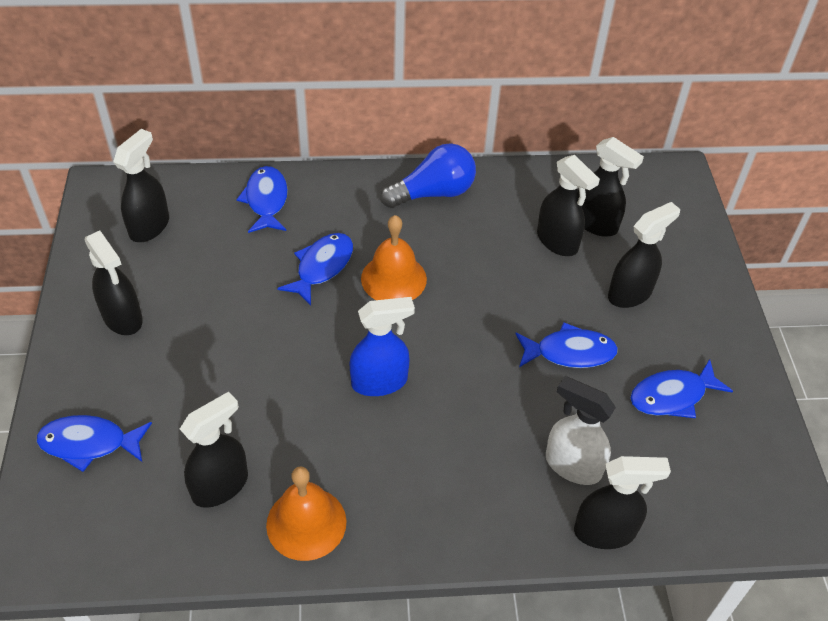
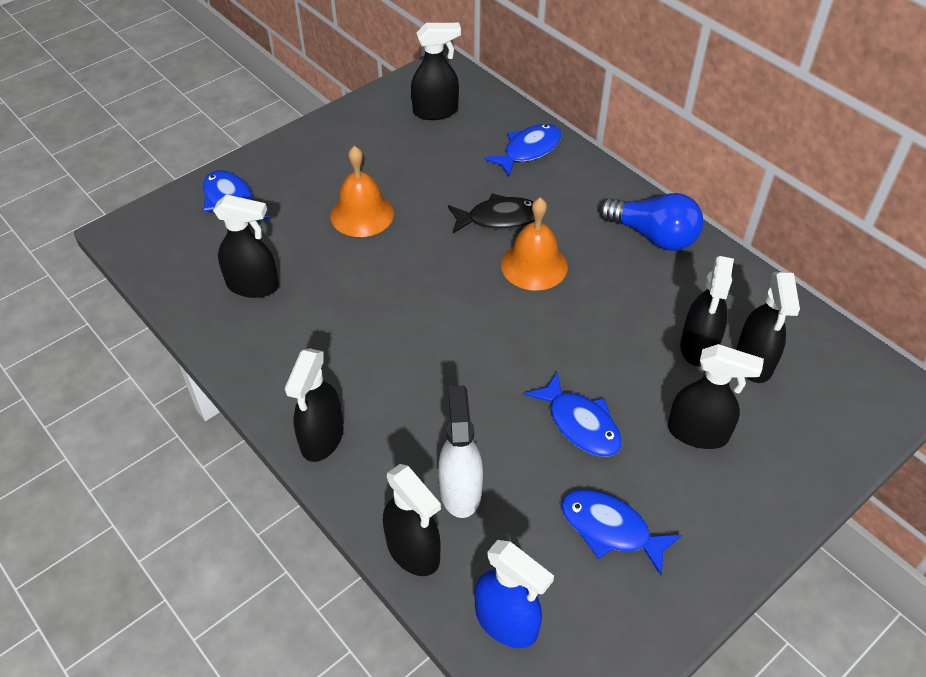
camera: 55 degrees right, 0 degrees up
black spray bottle [85,231,143,335] -> black spray bottle moved to [285,348,344,462]
orange bell [266,466,347,561] -> orange bell moved to [330,146,394,237]
blue fish [277,233,353,305] -> black fish [448,193,535,233]
blue spray bottle [349,297,415,396] -> blue spray bottle moved to [475,540,554,648]

